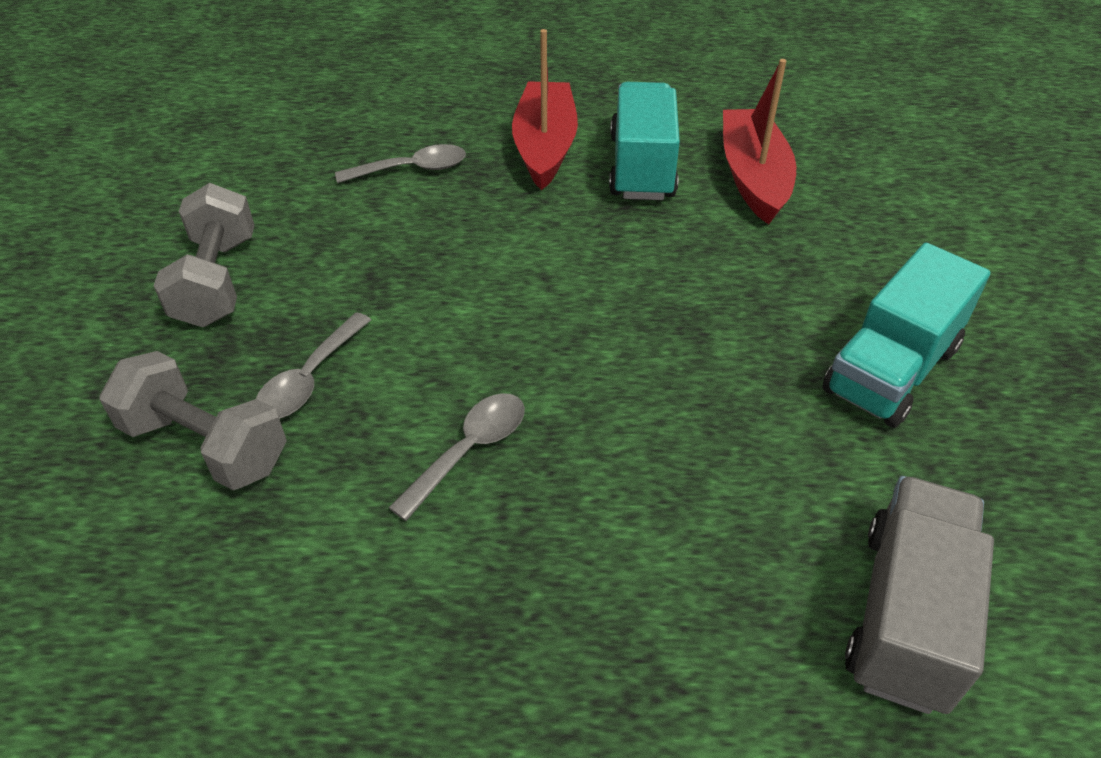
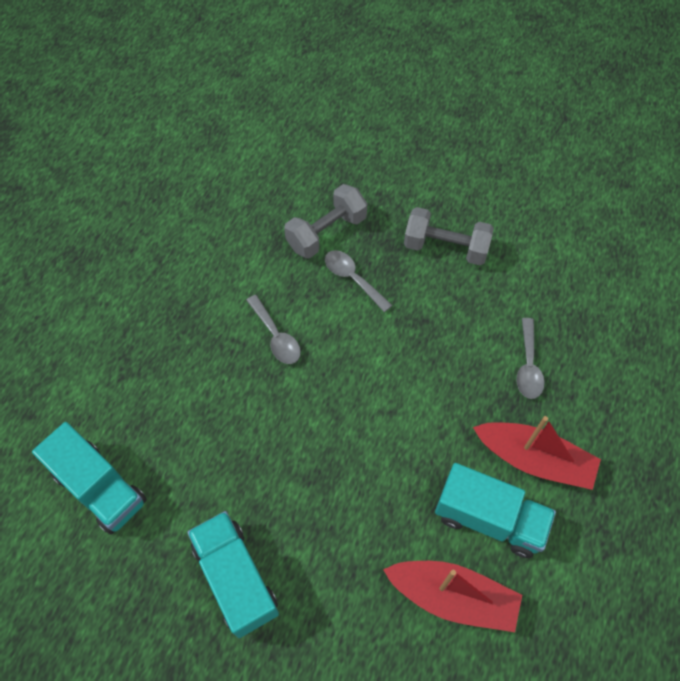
camera: 110 degrees right, 15 degrees up
grey truck [845,476,994,714] -> turquoise truck [32,422,147,535]

